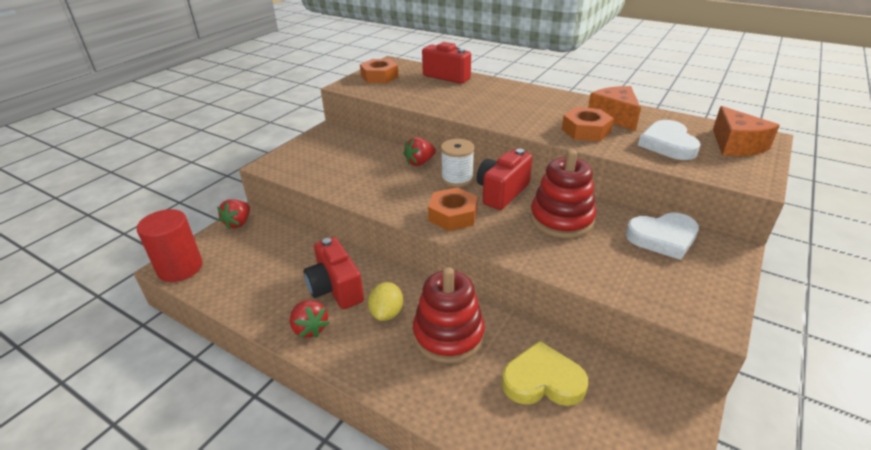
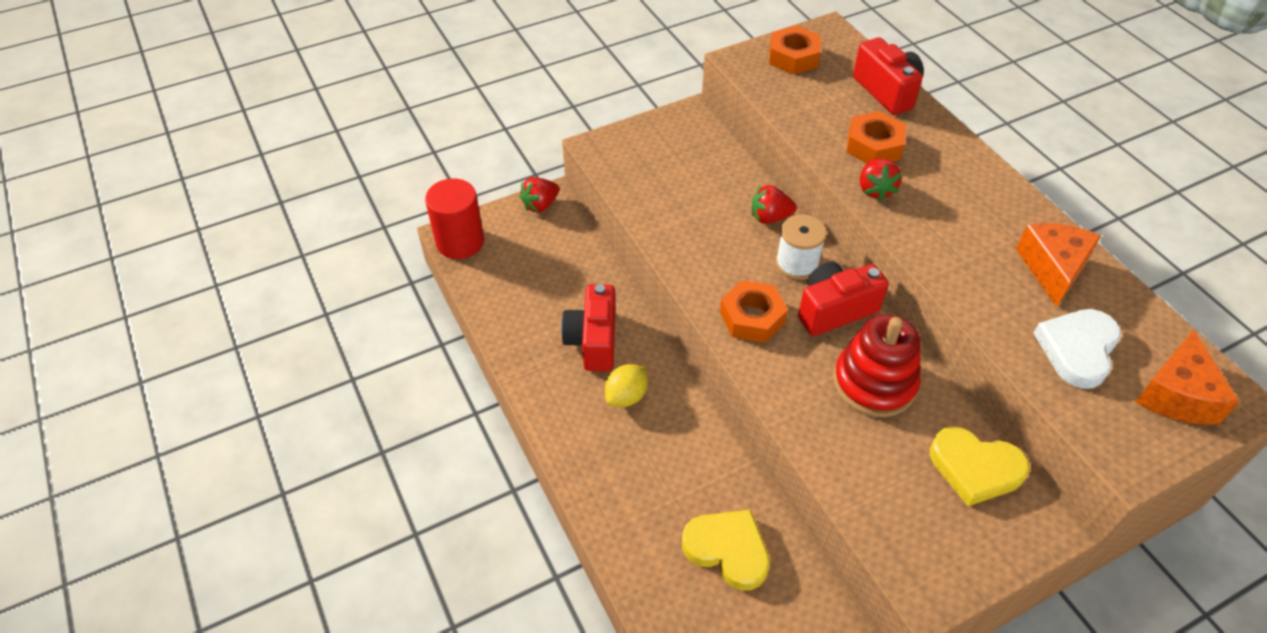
camera: 30 degrees right, 15 degrees up
red strawberry [290,300,329,338] -> red strawberry moved to [860,158,902,201]
red stacking toy [413,267,485,363] -> none
orange nut [562,107,614,141] -> orange nut moved to [847,111,906,163]
white heart [625,213,699,260] -> yellow heart [930,426,1030,506]

